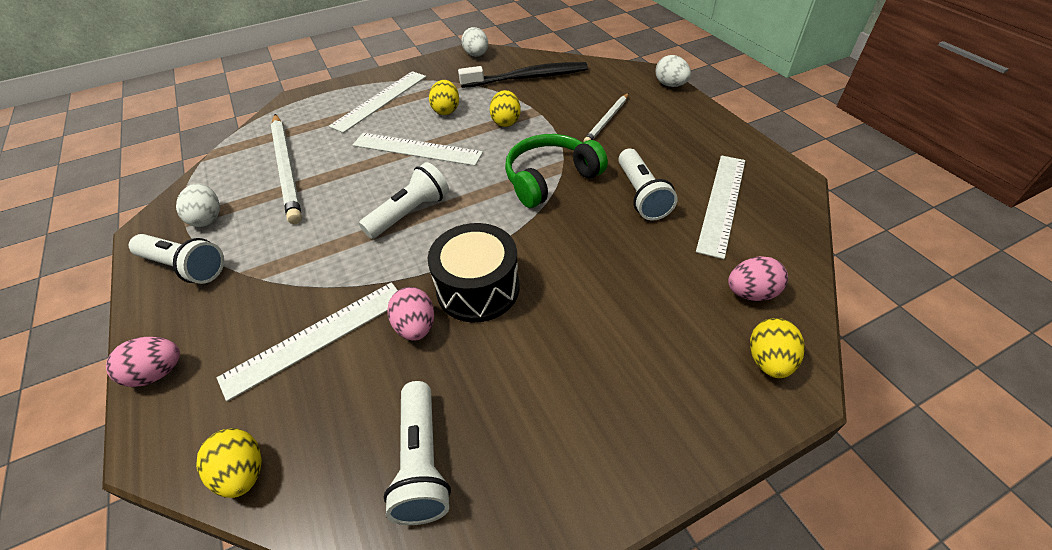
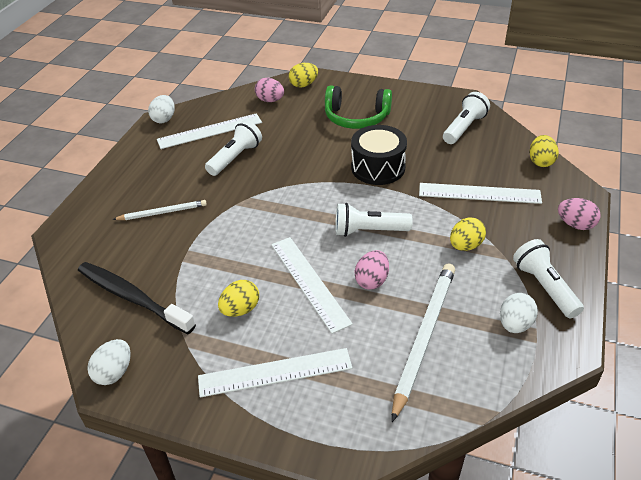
camera: 135 degrees left, 5 degrees down
pink egg [387,287,434,341] -> pink egg moved to [354,250,389,289]
yellow egg [490,90,521,127] -> yellow egg moved to [450,217,486,251]
green headphones [505,134,608,208] -> green headphones moved to [325,85,392,129]
white egg [655,55,691,87] -> white egg moved to [148,95,175,123]

